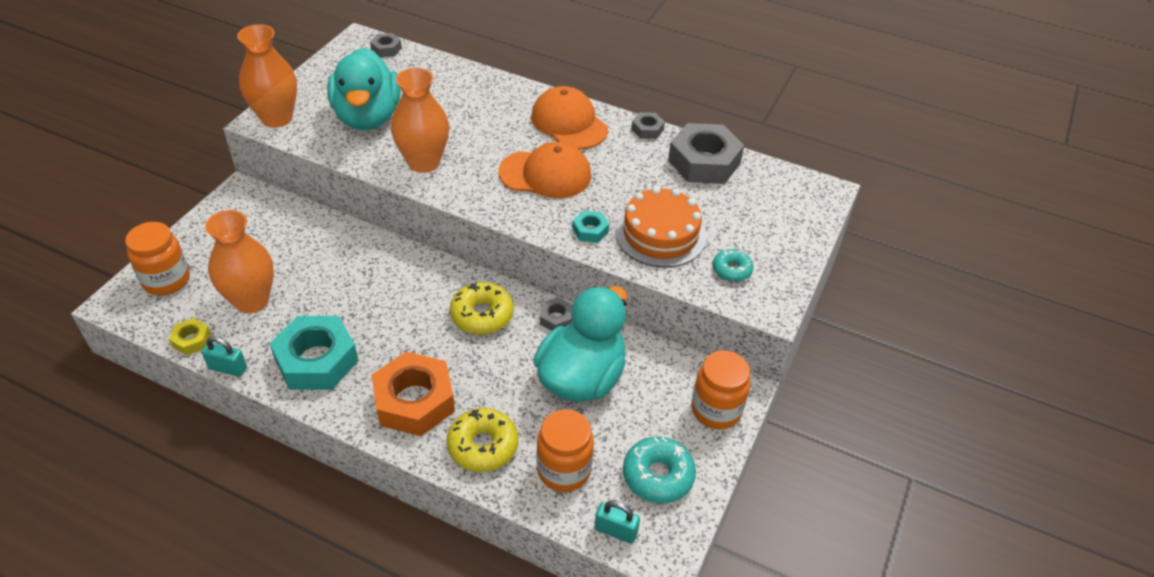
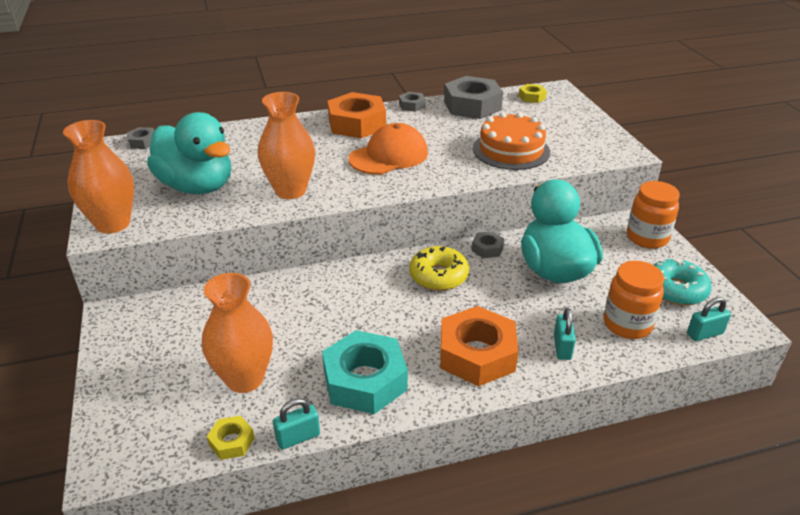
camera: 40 degrees left, 10 degrees down
orange jar [125,222,190,296] -> none
yellow donut [447,408,518,472] -> turquoise padlock [554,308,576,360]
orange cap [531,86,608,150] -> orange nut [328,92,386,138]
turquoise nut [572,210,609,243] -> none
turquoise donut [713,249,753,282] -> none
none -> yellow nut [519,84,547,103]

